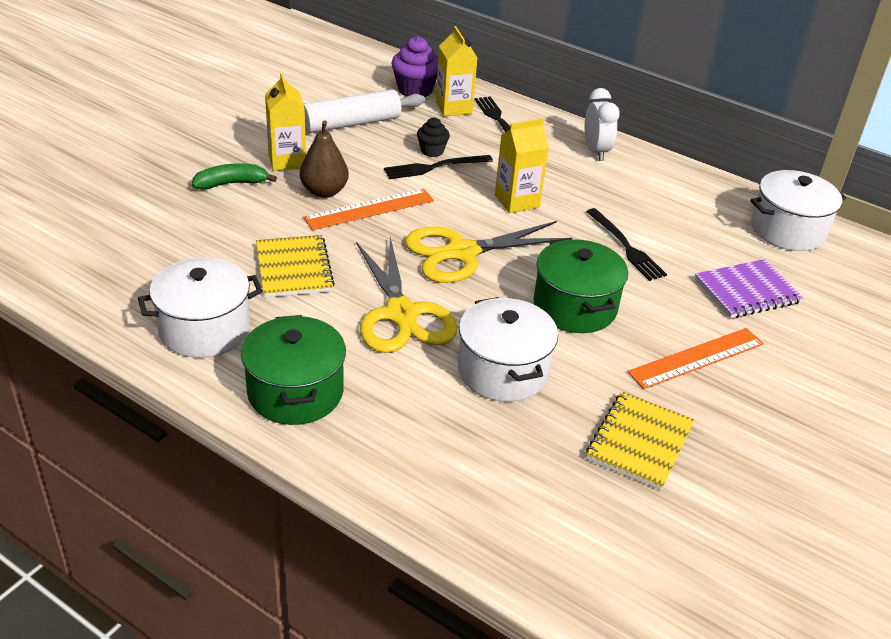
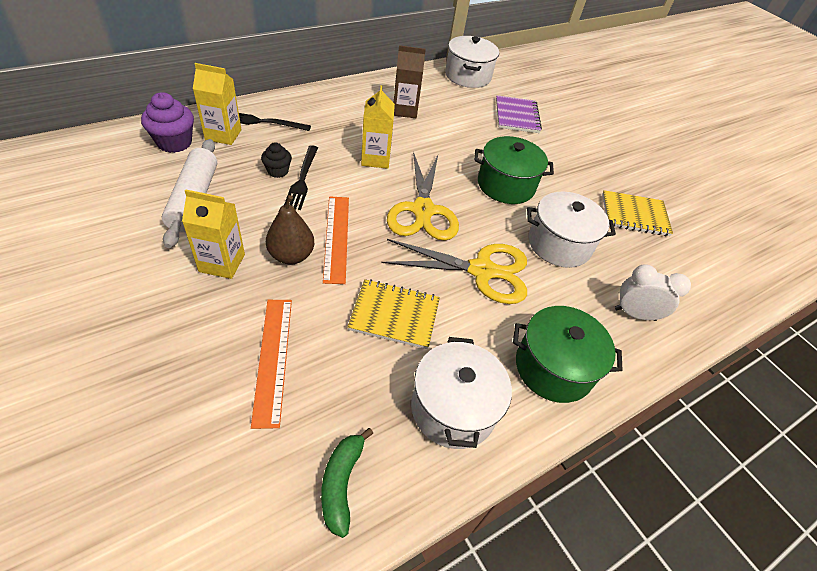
camera: 70 degrees left, 10 degrees up
green banana [192,163,277,190] -> green banana moved to [321,428,373,538]
white clock [584,88,620,161] -> white clock moved to [615,264,691,321]
black fork [586,208,667,281] -> none
yellow notebook [586,392,695,490] -> yellow notebook turned 45 degrees counterclockwise [602,190,673,236]
orange ruler [627,328,764,389] -> orange ruler moved to [251,300,292,429]
none -> brown carton [393,45,426,118]

